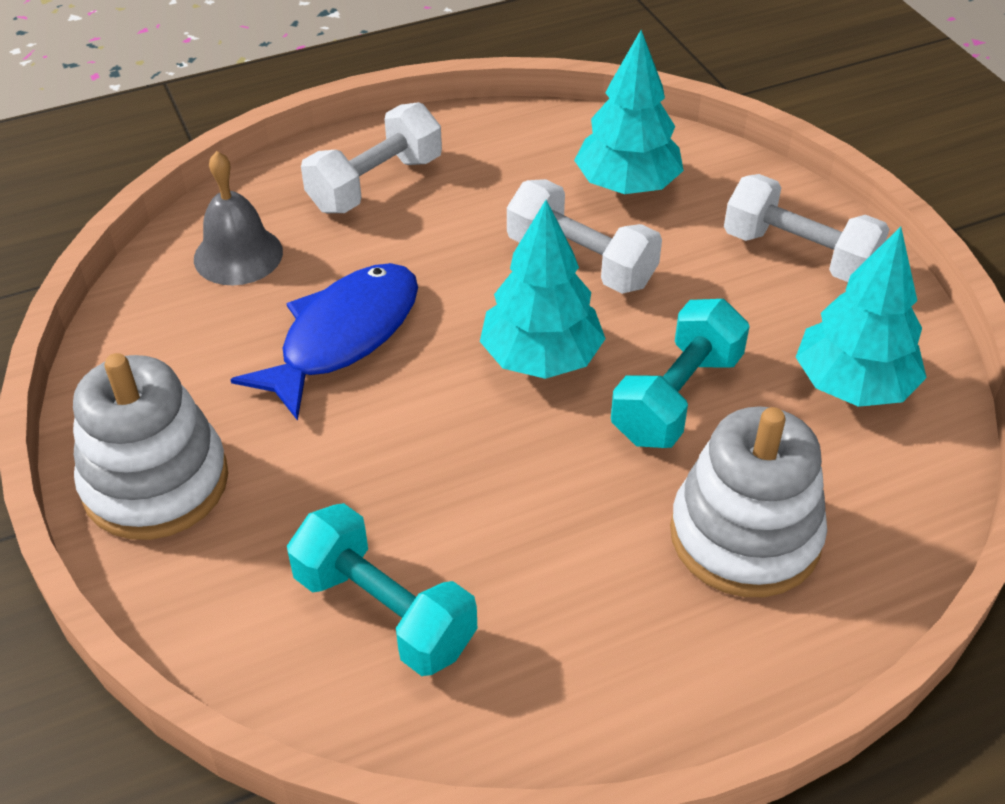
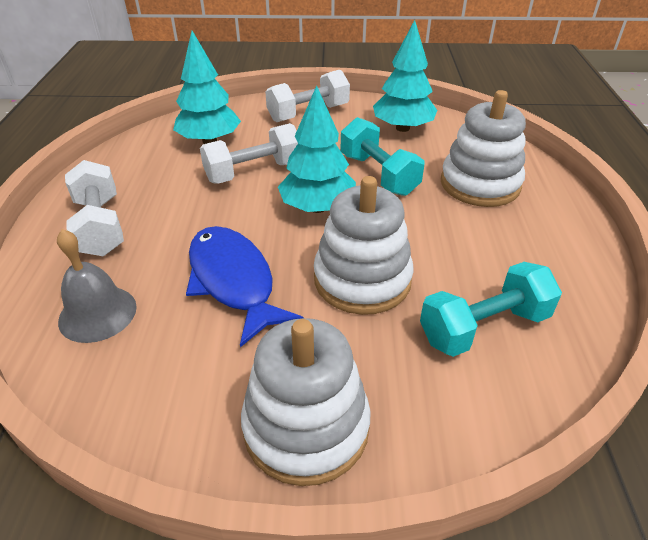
camera: 65 degrees left, 5 degrees down
none -> white stacking toy [314,176,413,315]

